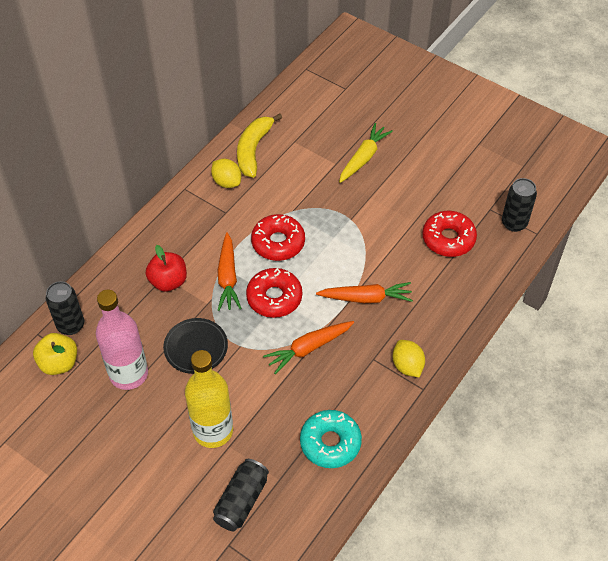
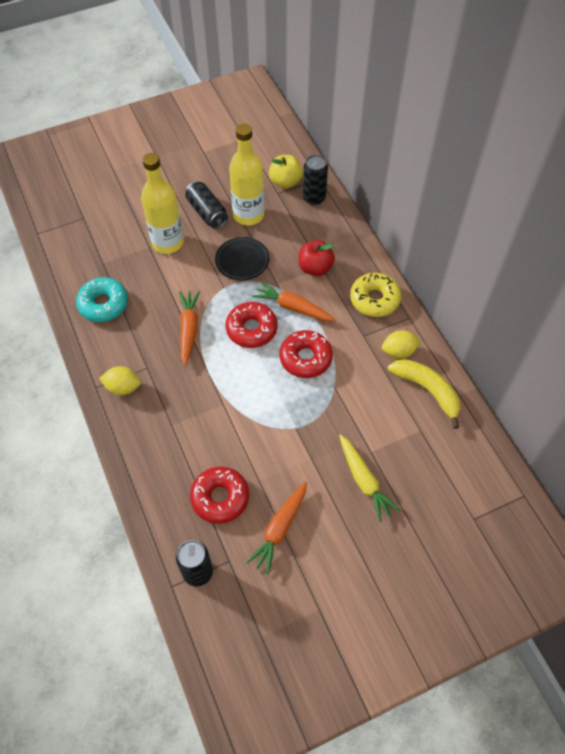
camera: 120 degrees right, 5 degrees up
pink bottle [96,290,148,390] -> yellow bottle [229,124,264,225]
black can [213,459,269,531] -> black can moved to [186,181,228,229]
orange carrot [316,282,413,303] -> orange carrot moved to [246,481,307,574]
none -> yellow donut [350,273,401,317]

